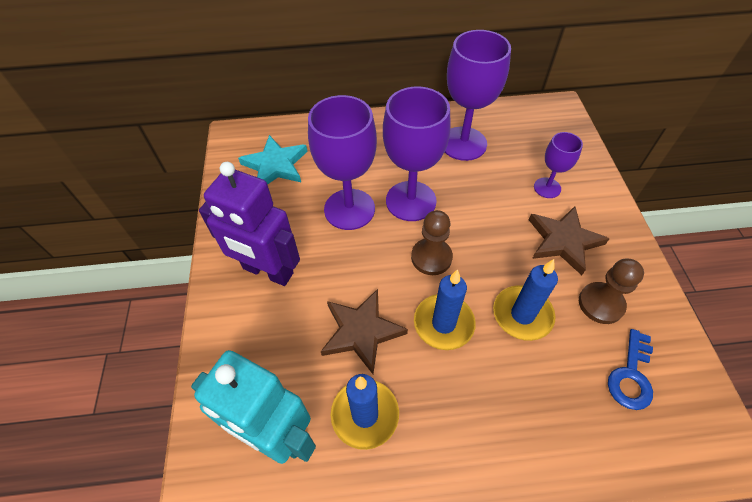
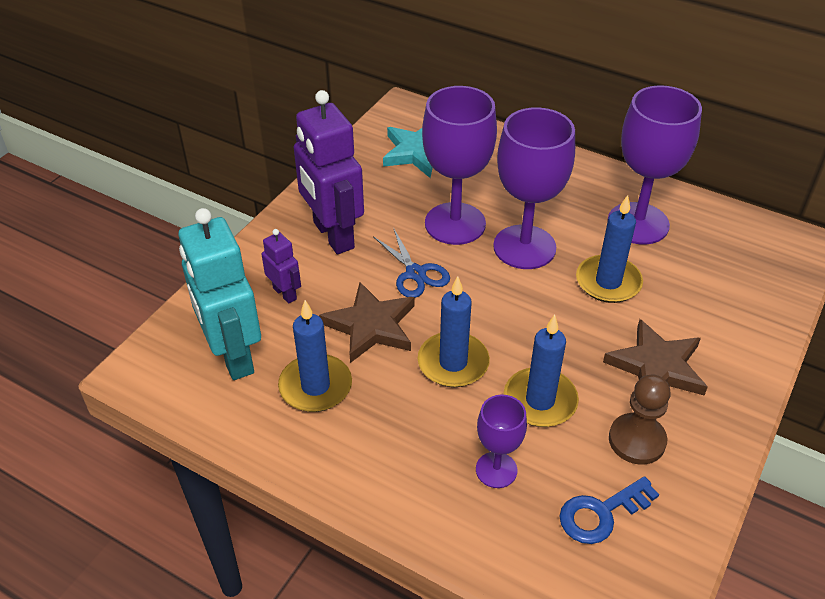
camera: 35 degrees right, 10 degrees down
brown pawn [411,210,453,275] -> none
purple goblet [534,132,583,198] -> purple goblet moved to [476,394,527,488]
none -> purple robot [262,229,301,304]
none -> blue scissors [373,227,450,298]
none -> blue candle [576,195,643,303]

